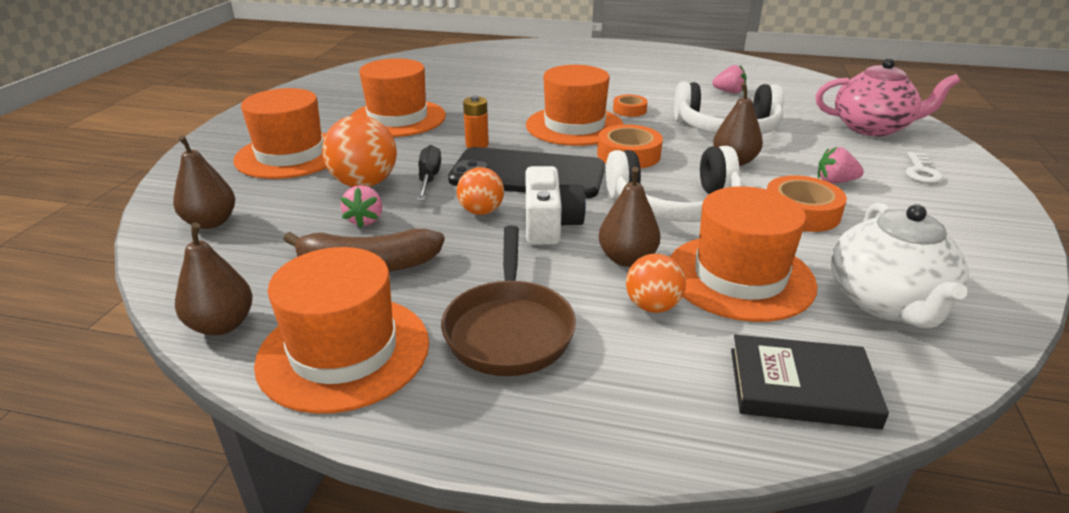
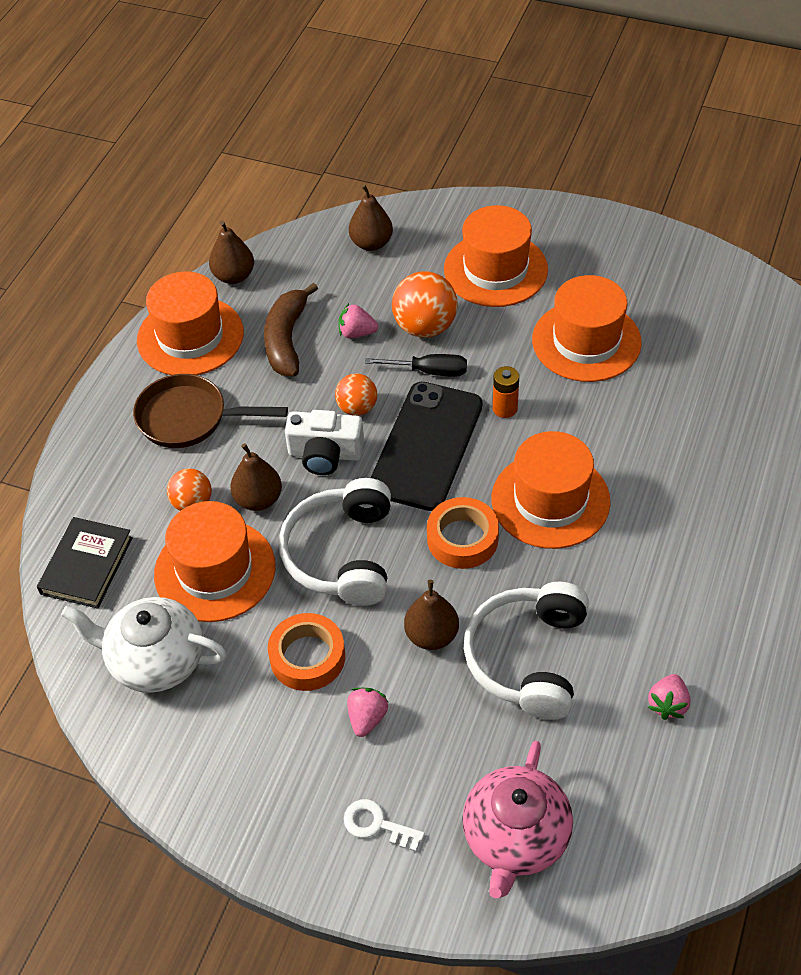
camera: 100 degrees right, 20 degrees up
orange tape [613,95,648,117] -> none

